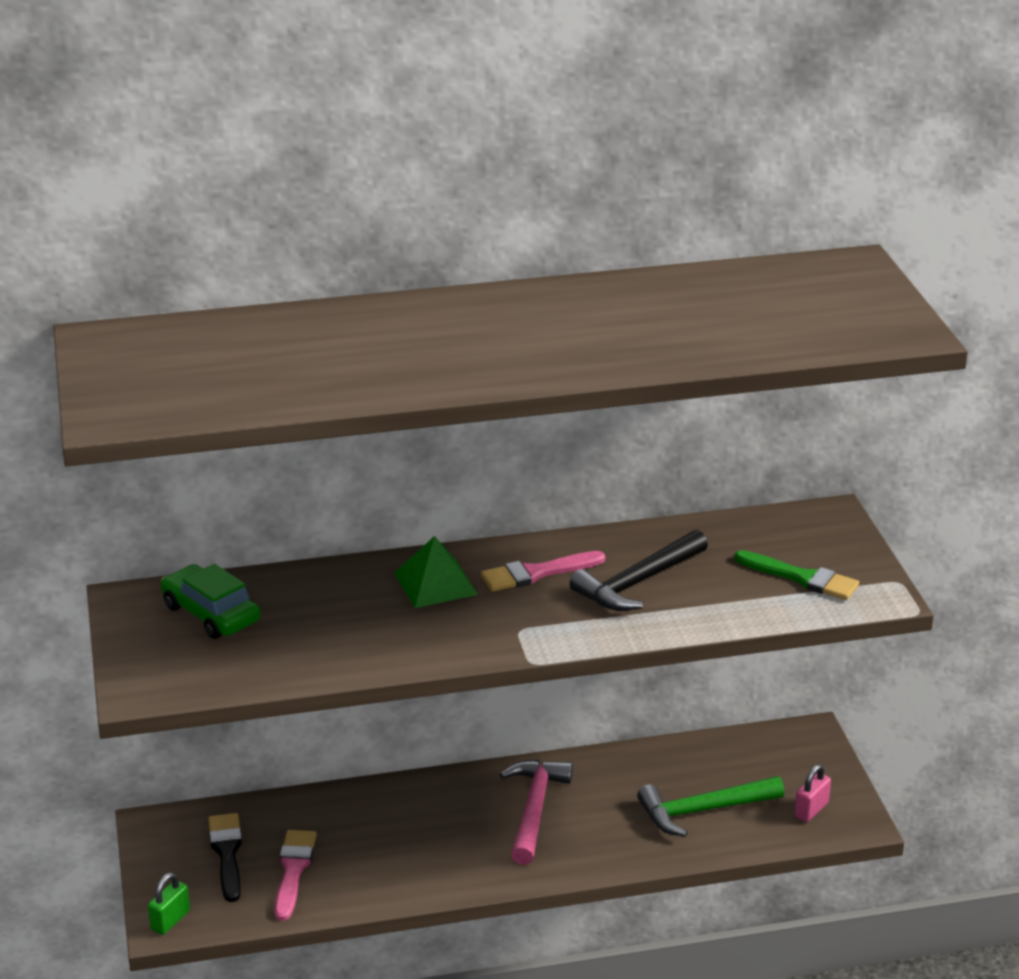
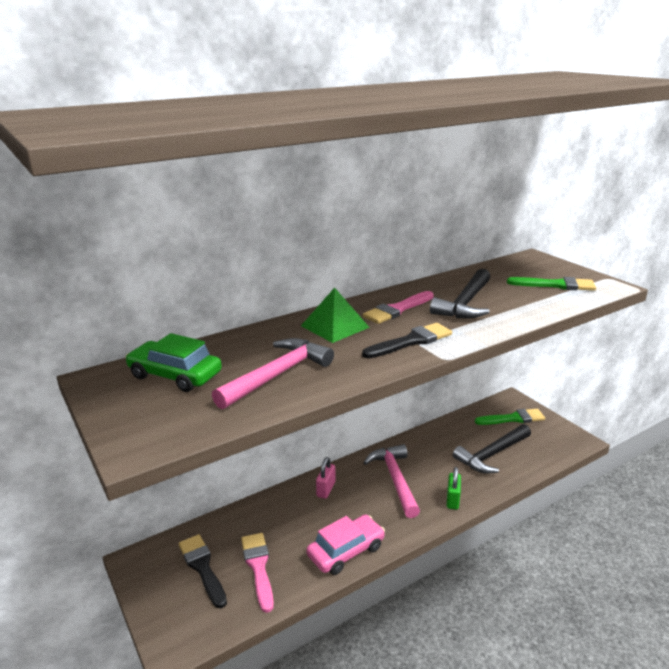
camera: 20 degrees left, 5 degrees down
green padlock [148,872,190,935] -> green padlock moved to [447,467,461,510]
green hammer [637,776,784,837] -> black hammer [453,424,531,474]
pink padlock [794,764,831,822] -> pink padlock moved to [316,457,336,499]
none -> pink hammer [212,338,334,409]
none -> pink car [306,515,385,575]
none -> black brush [362,323,452,358]
none -> green brush [475,409,545,425]

